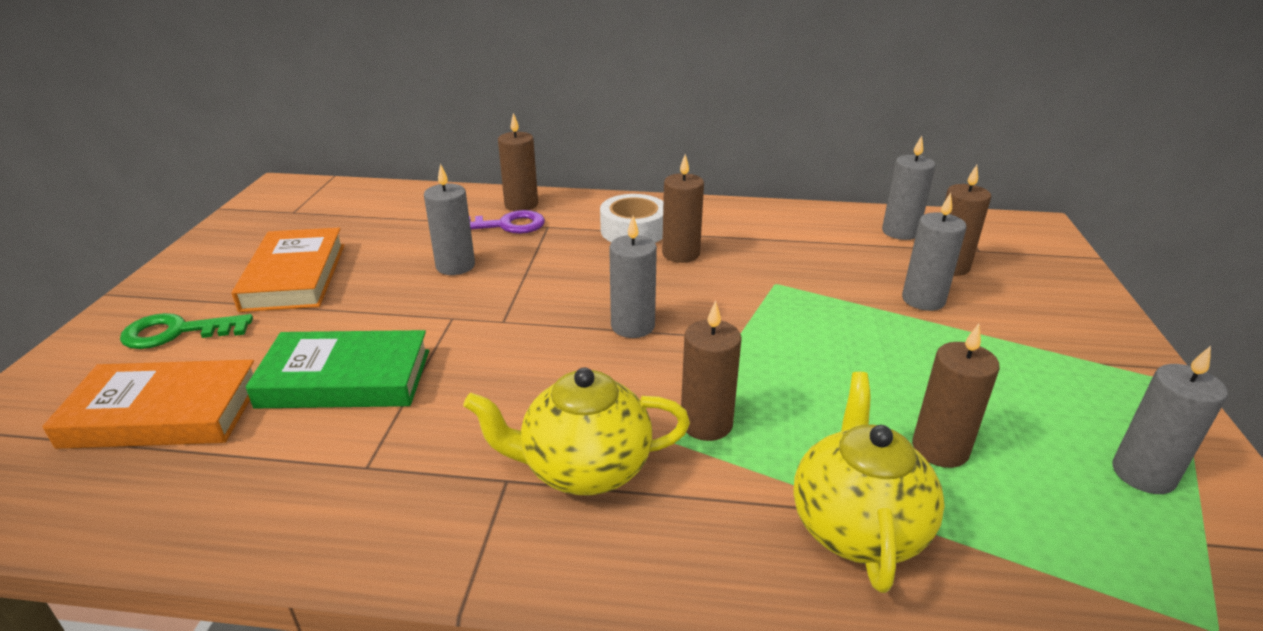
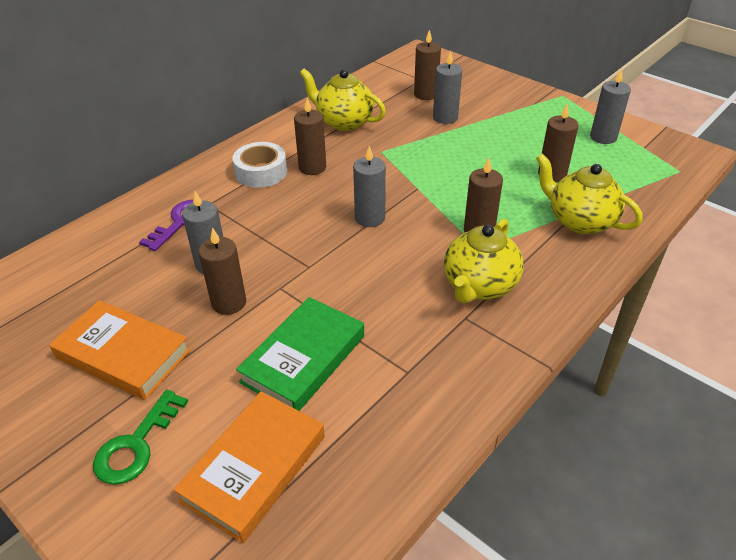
camera: 55 degrees left, 10 degrees up
brown candle [498,113,538,211] -> brown candle moved to [198,228,246,315]
grey candle [882,136,936,240] -> none
none -> yellow teapot [300,68,386,131]

